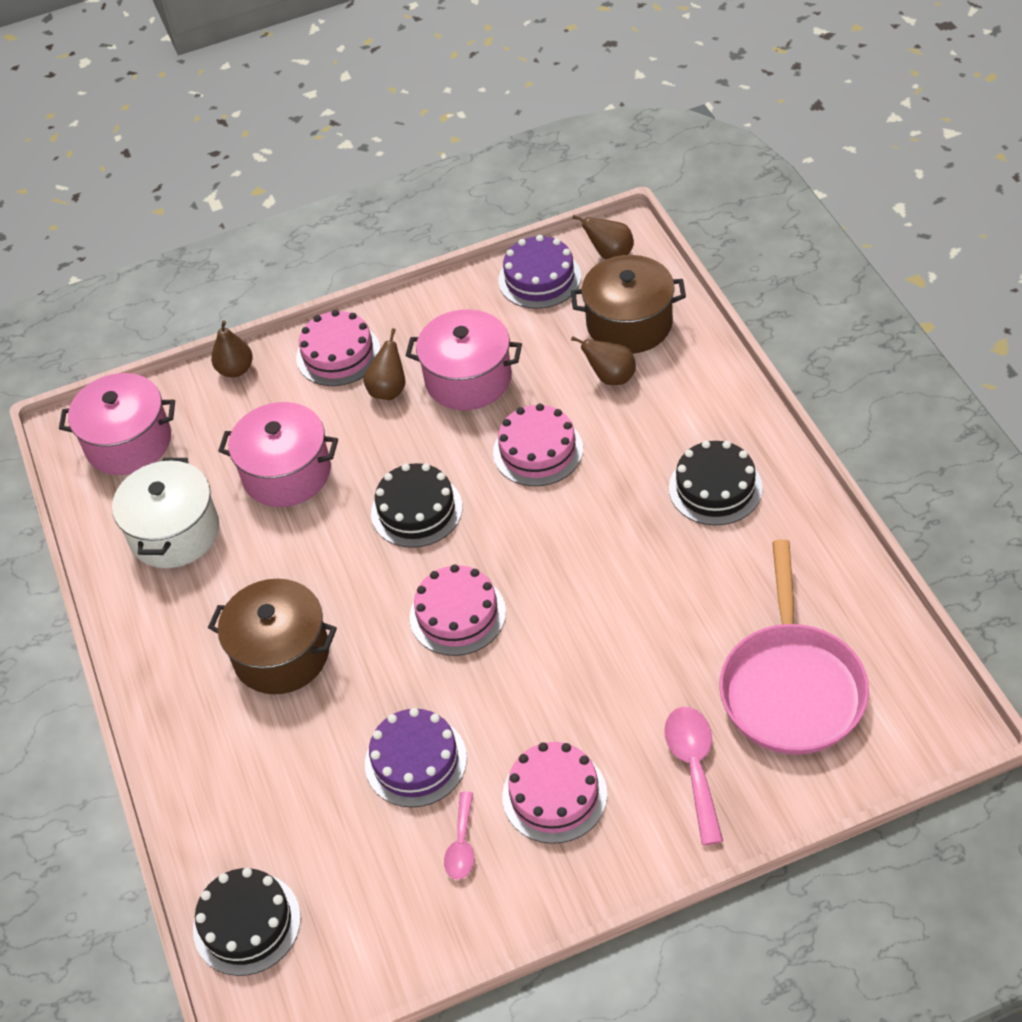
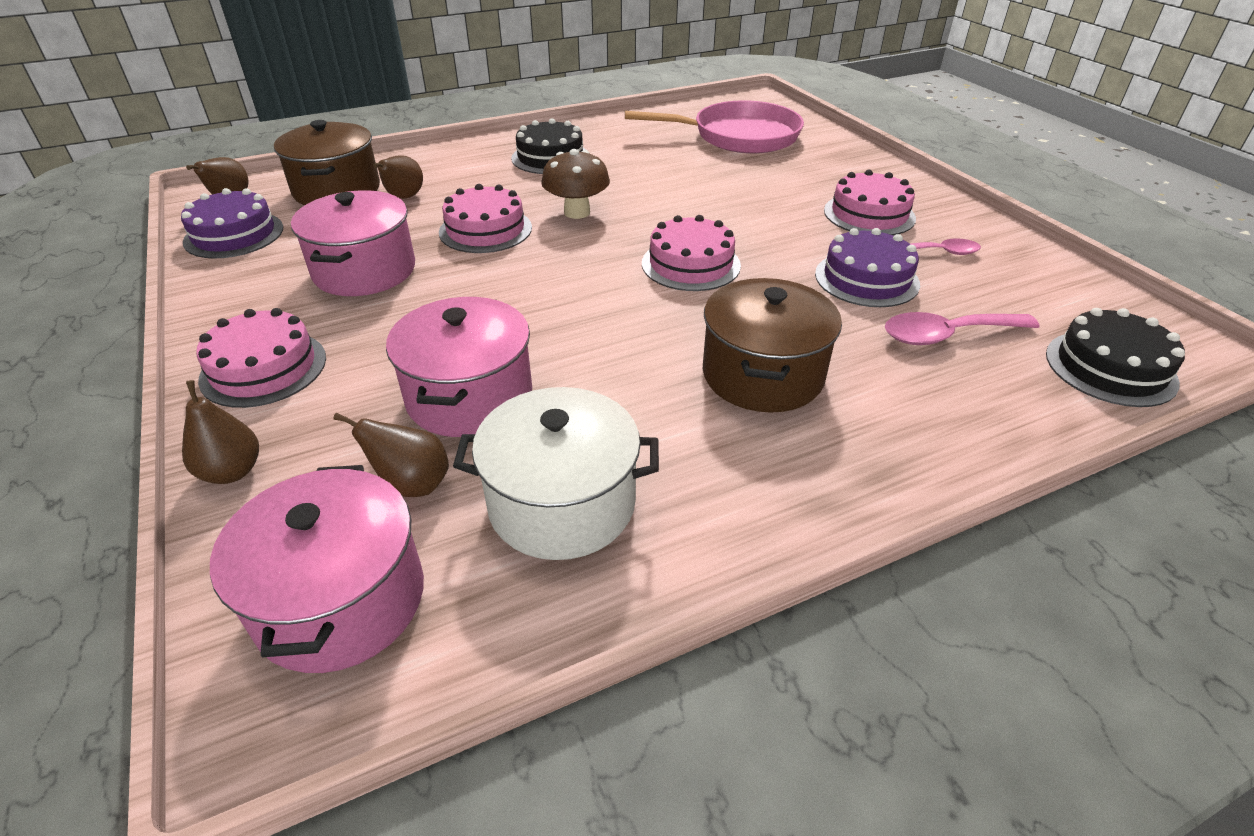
camera: 100 degrees left, 10 degrees down
brown pear [364,328,405,400] -> brown pear moved to [333,413,449,497]
black cake [371,463,463,548] -> none
pink spoon [664,707,723,845] -> pink spoon moved to [885,312,1039,345]
none -> brown mushroom [541,149,610,219]

